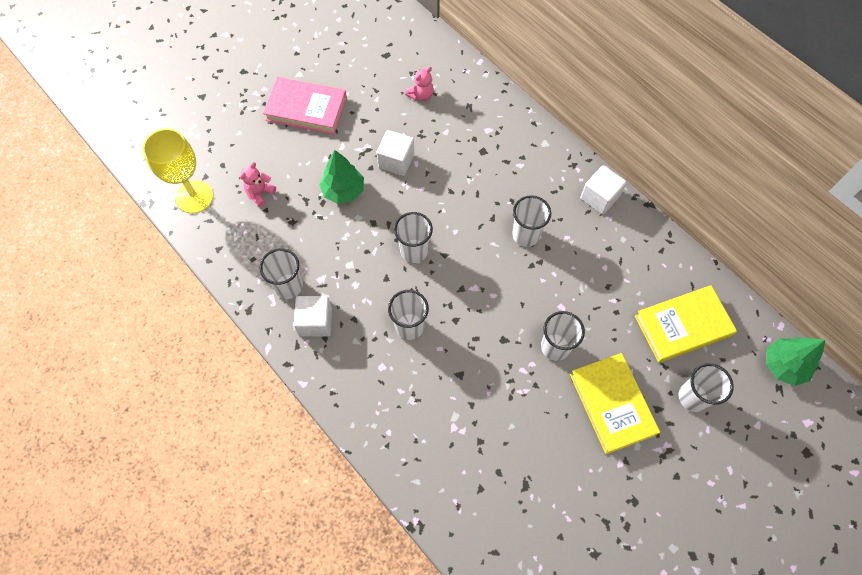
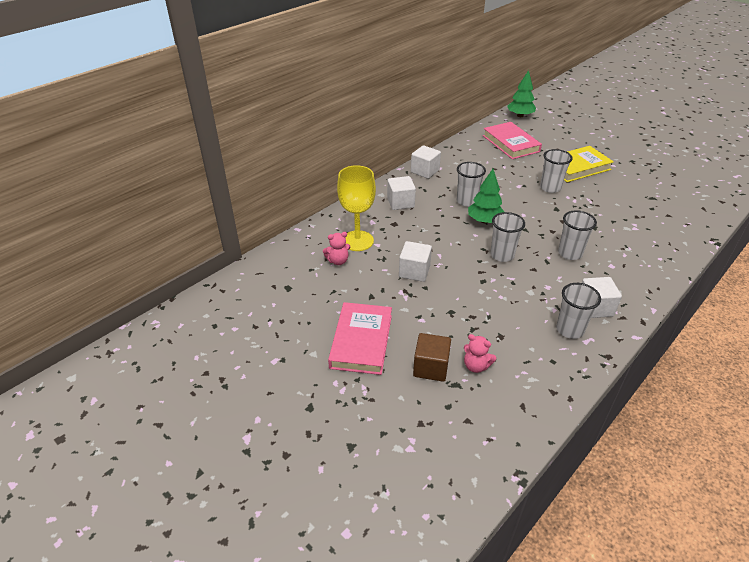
camera: 95 degrees left, 25 degrees down
yellow goblet [143,128,213,213] -> yellow goblet moved to [337,165,376,251]
green tree [319,150,364,204] -> green tree moved to [468,169,504,223]
pink teddy bear [405,67,434,101] -> pink teddy bear turned 120 degrees clockwise [323,232,350,265]
yellow book [635,285,737,363] -> pink book [483,122,542,159]
white cup [679,363,734,412] -> none
none -> white cube [387,176,416,210]
none -> brown cube [413,333,451,382]

